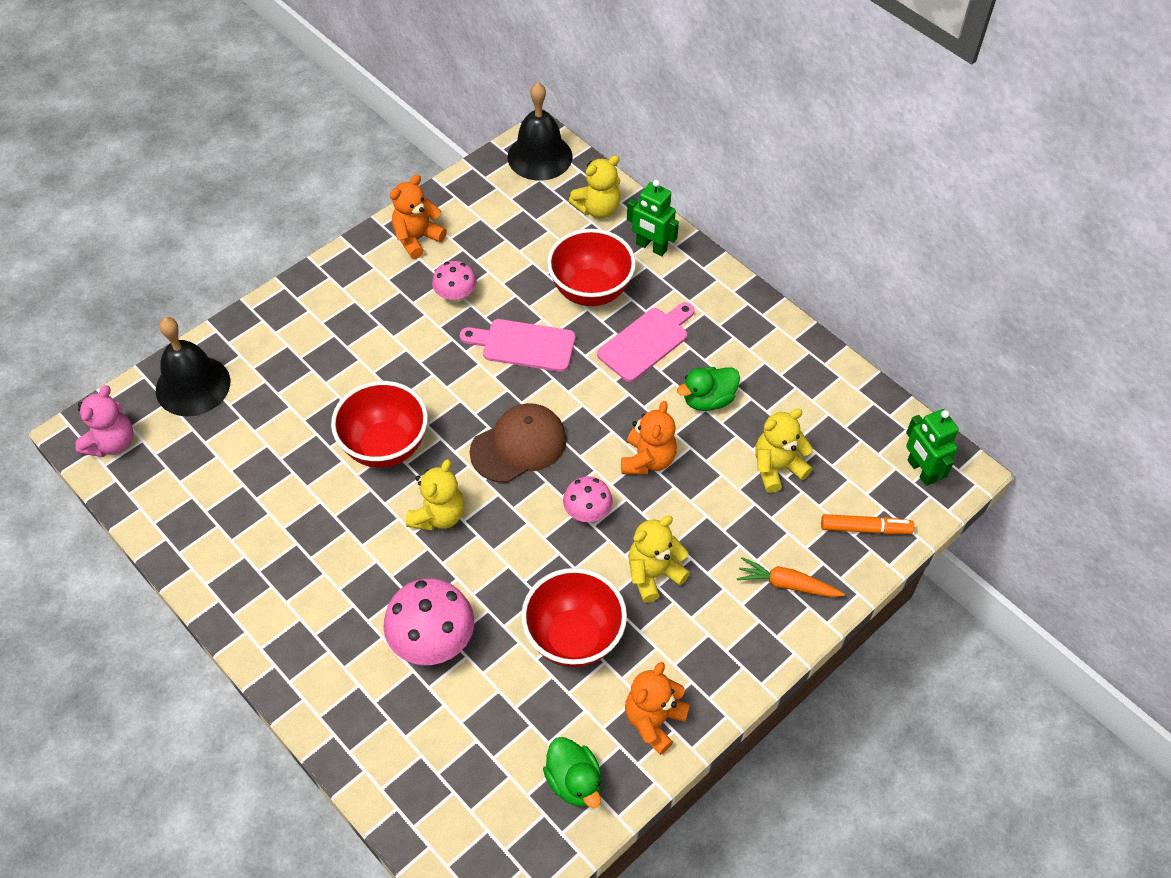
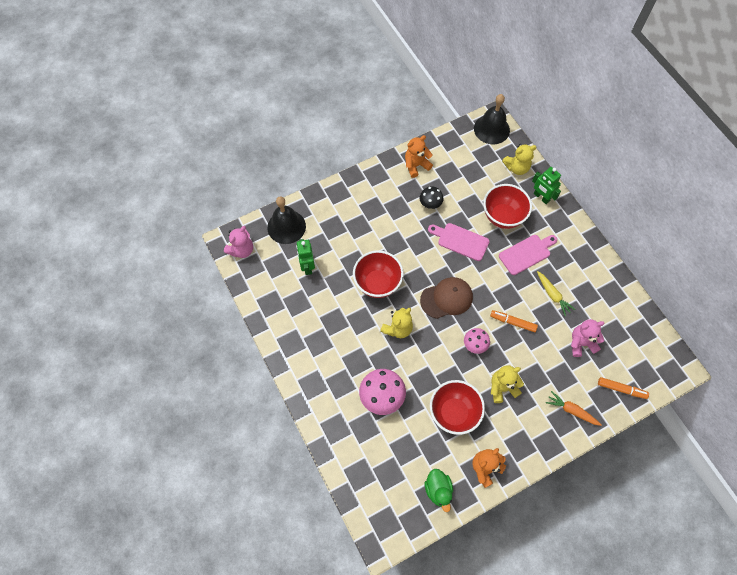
camera: 15 degrees right, 10 degrees up
pink mushroom [432,261,477,303] -> black mushroom [419,186,444,209]
orange teddy bear [621,401,677,475] -> orange marker [490,310,538,332]
green duck [677,367,740,411] -> yellow carrot [537,271,576,316]
yellow teddy bear [755,409,813,493] -> pink teddy bear [571,319,605,357]
green robot [906,409,959,486] -> green robot moved to [296,239,315,275]

